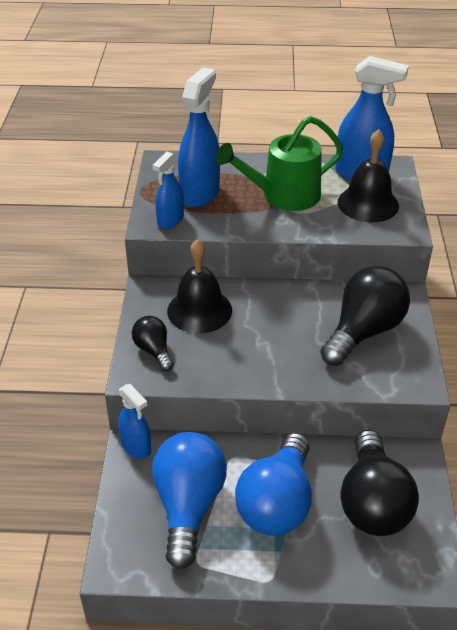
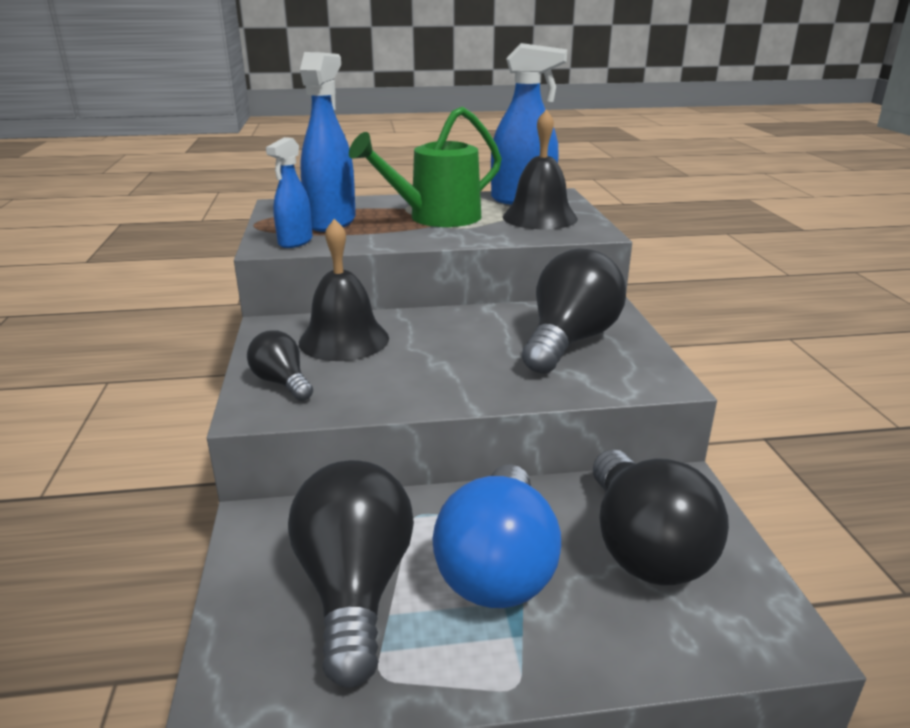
camera: 10 degrees left, 15 degrees down
blue spray bottle [118,384,151,458] -> none
blue light bulb [152,432,227,570] -> black light bulb [288,460,414,688]

